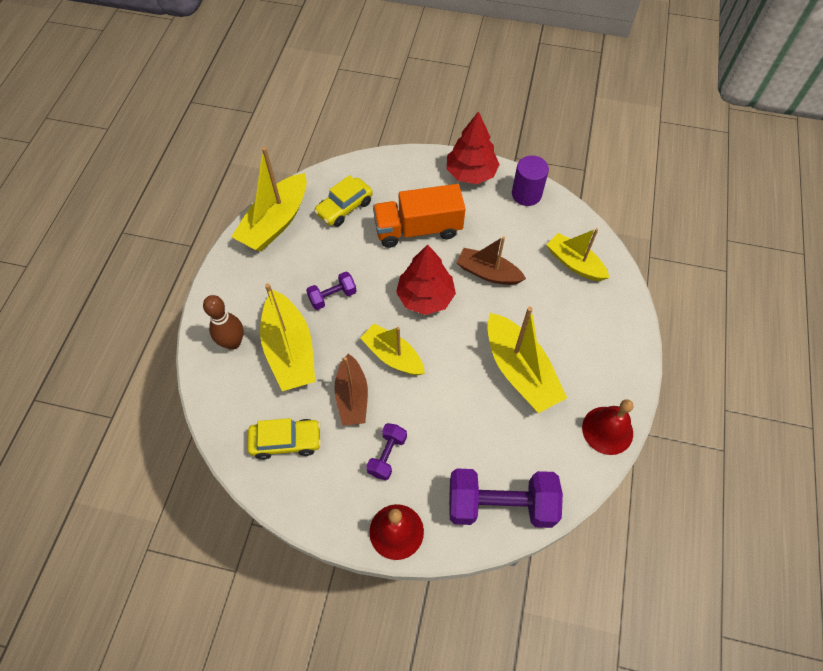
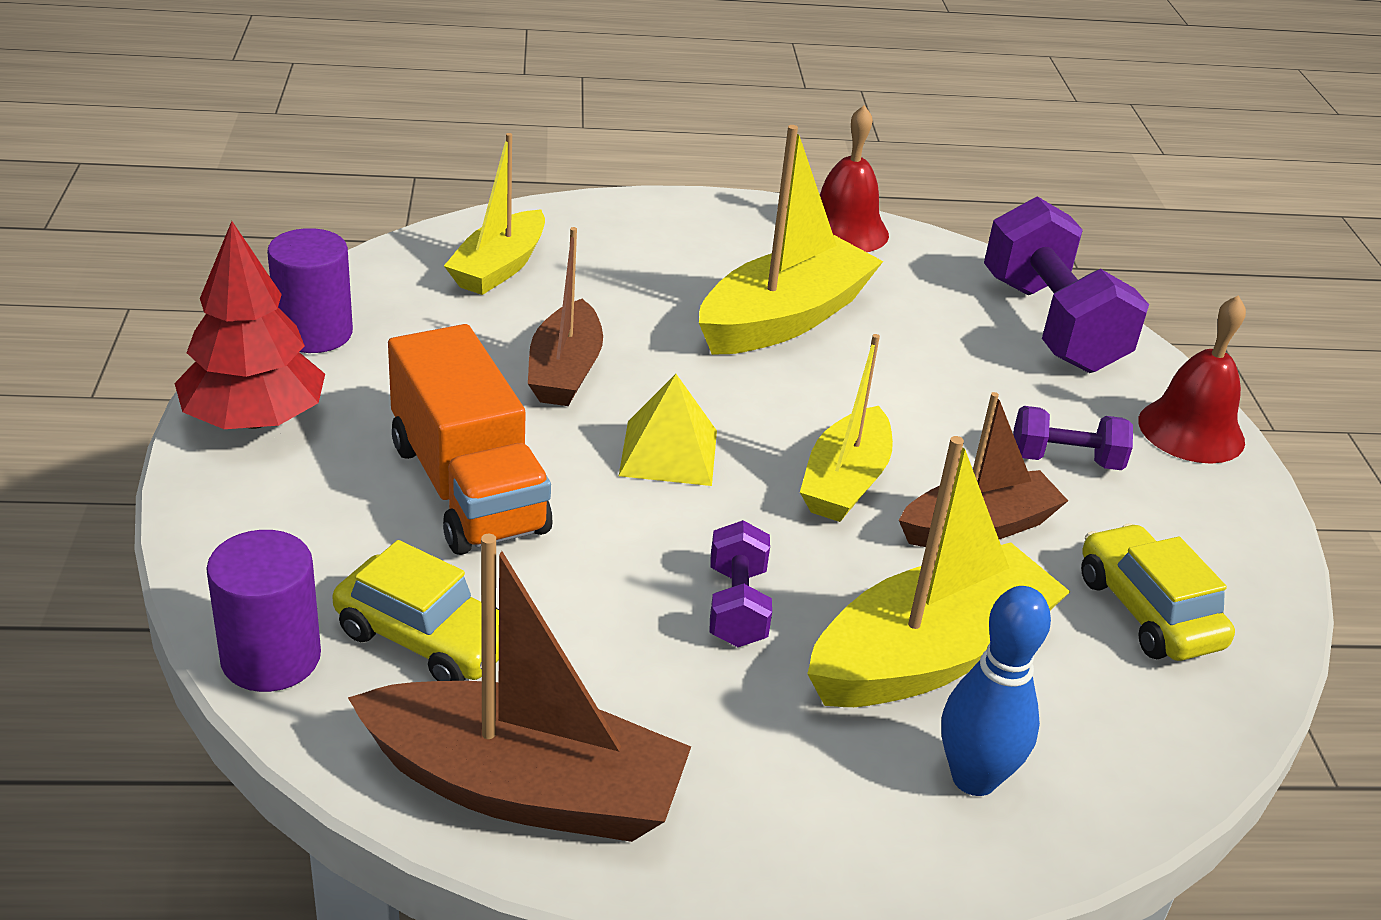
camera: 110 degrees left, 25 degrees down
brown bowling pin [203,295,244,350] -> blue bowling pin [942,586,1051,796]
yellow boat [231,147,307,252] -> brown boat [348,534,691,842]
purple dumbbell [306,272,357,310] -> purple dumbbell turned 45 degrees clockwise [710,520,772,647]
red tree [396,244,456,315] -> yellow pyramid [619,374,717,486]
none -> purple cylinder [206,530,321,692]

